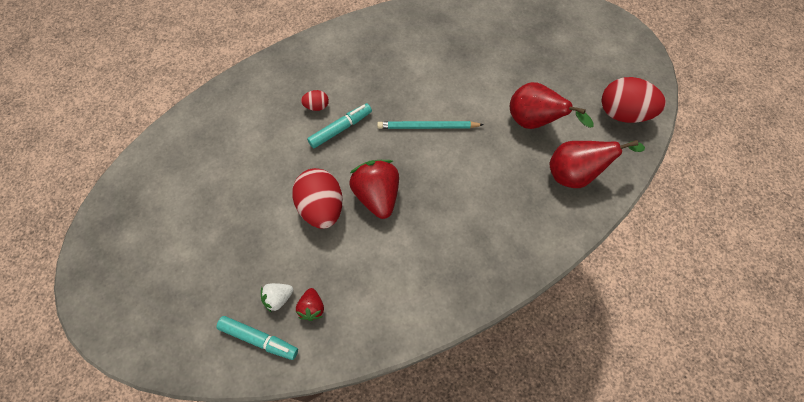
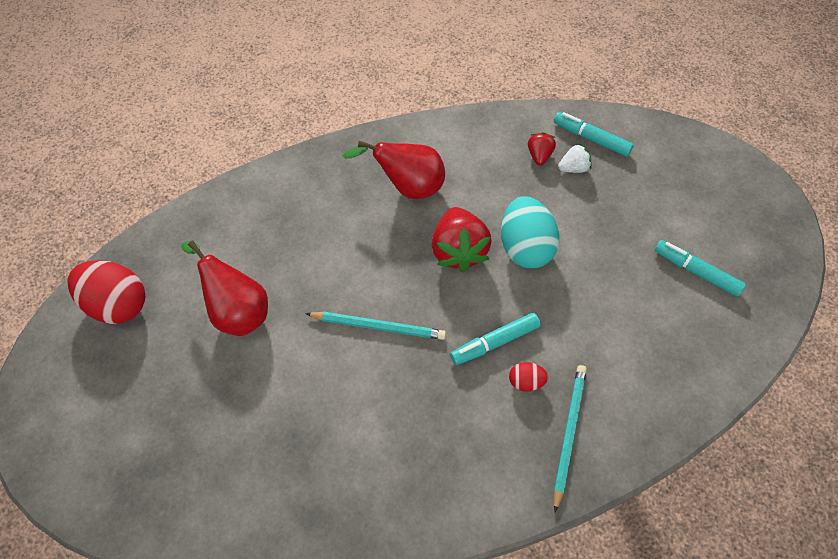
camera: 170 degrees left, 5 degrees down
red egg [292,168,343,229] -> turquoise egg [501,196,559,268]
red pear [549,140,645,188] -> red pear moved to [343,141,445,199]
none -> turquoise pencil [554,365,587,512]
none -> turquoise marker [655,240,746,297]

